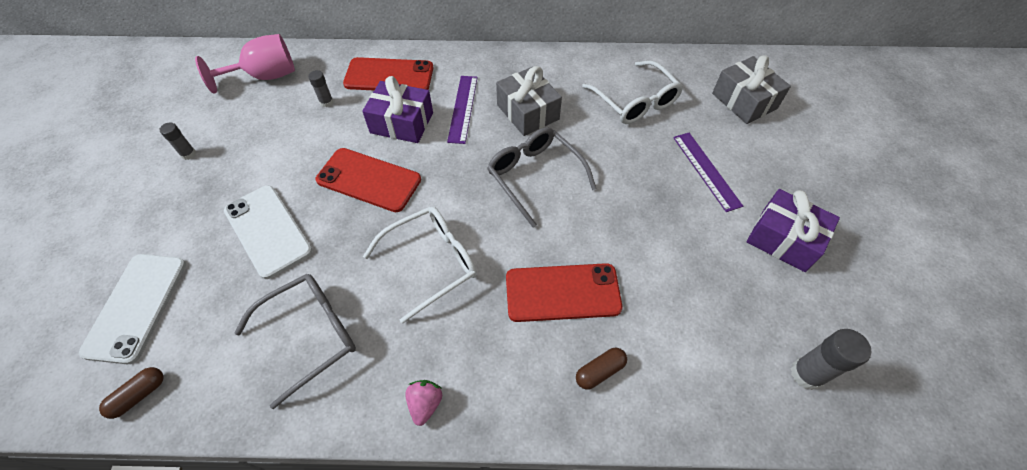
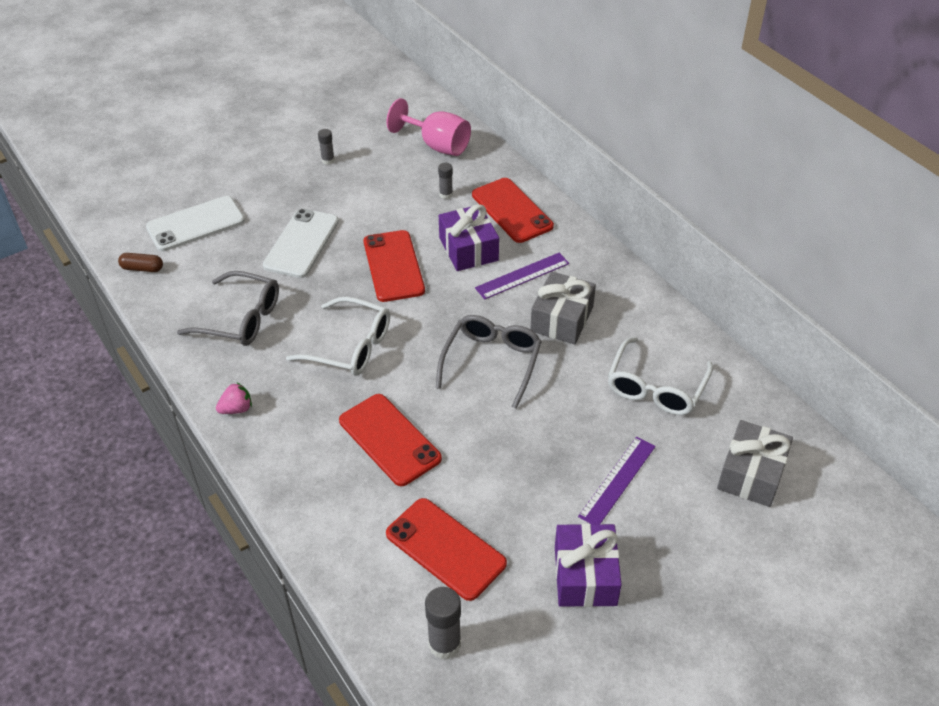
camera: 55 degrees right, 10 degrees down
brown capsule [576,348,627,390] -> none
none -> red phone [386,498,507,601]

